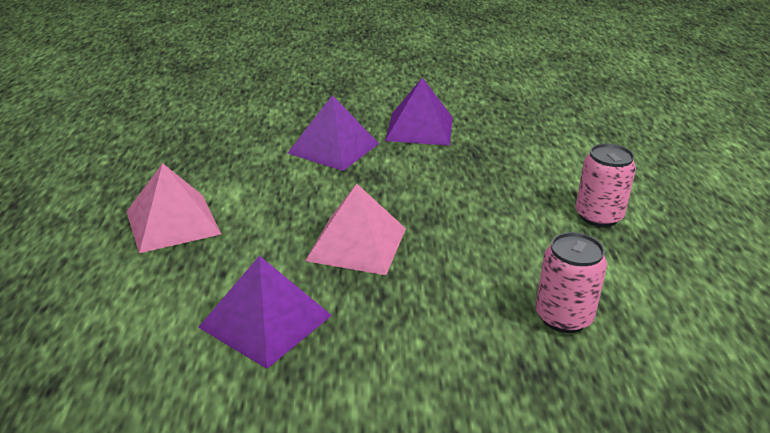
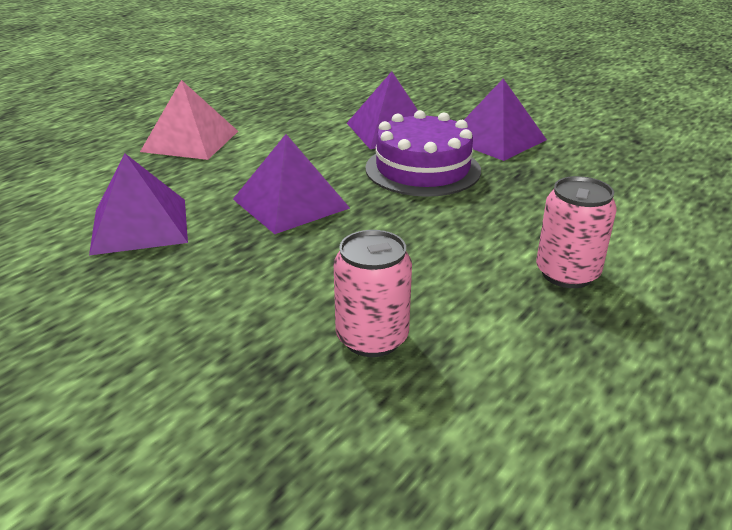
camera: 40 degrees right, 0 degrees up
pink pyramid [305,184,406,275] -> purple pyramid [233,134,350,234]
none -> purple cake [365,110,481,197]

